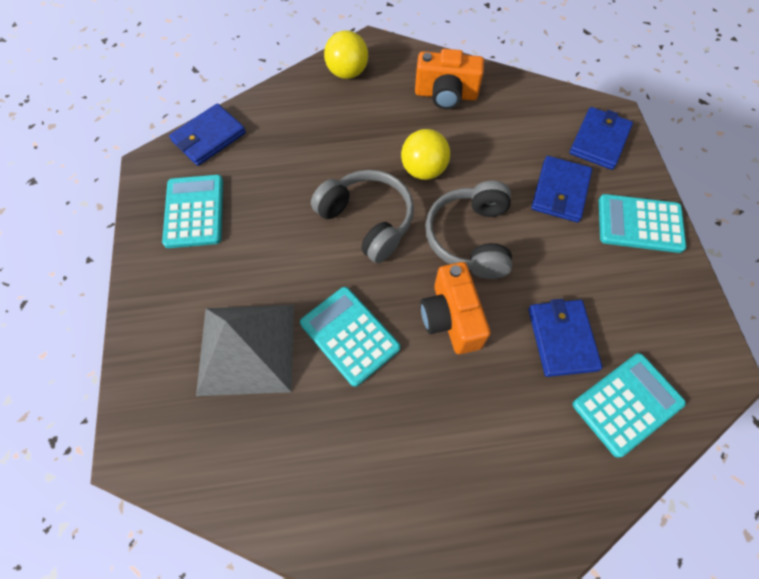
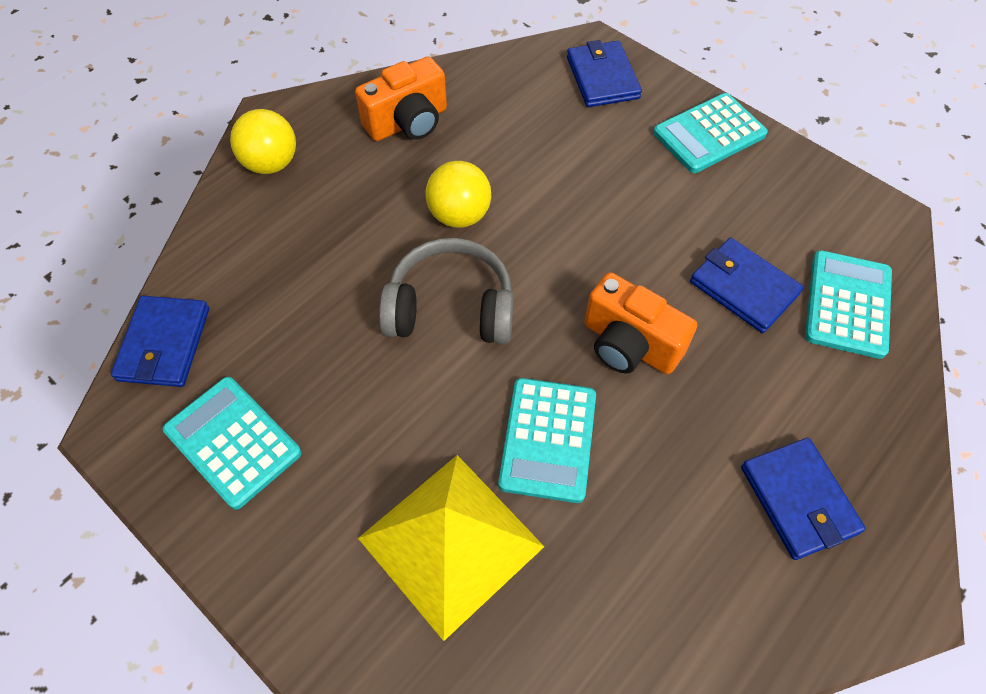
camera: 40 degrees left, 5 degrees down
grey pyramid [196,305,294,396] -> yellow pyramid [358,455,544,641]
turquoise calculator [300,287,400,387] -> turquoise calculator turned 90 degrees counterclockwise [498,378,596,503]
grey headphones [425,181,512,279] -> none
blue wallet [531,156,592,222] -> blue wallet moved to [741,438,866,560]

